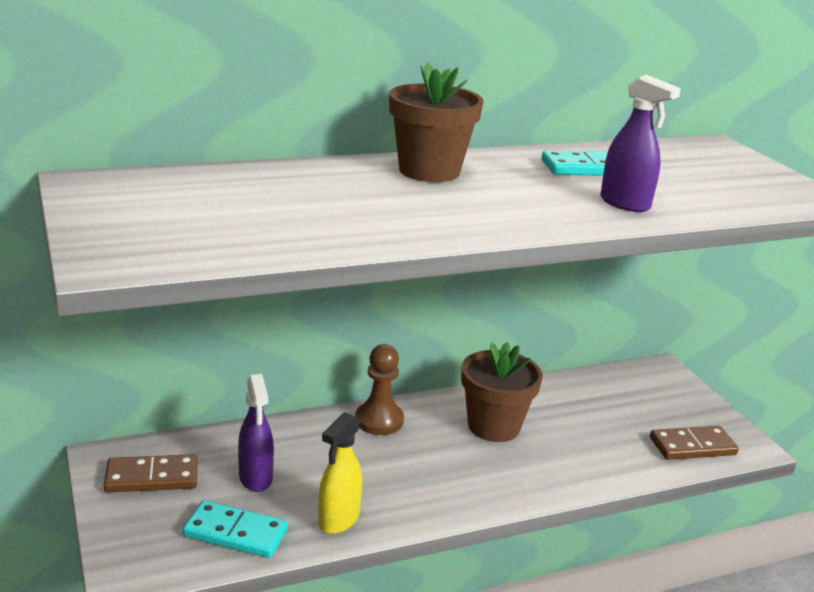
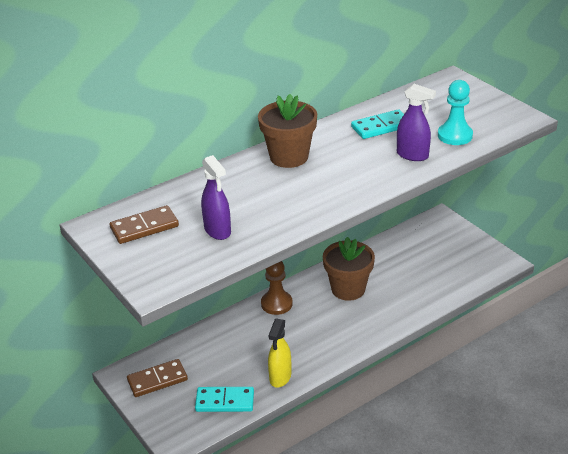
camera: 10 degrees left, 10 degrees up
purple spray bottle [238,374,274,492] -> purple spray bottle moved to [201,155,231,240]
brown domino [650,426,739,460] -> brown domino moved to [110,205,179,244]
none -> turquoise pawn [438,80,473,145]

